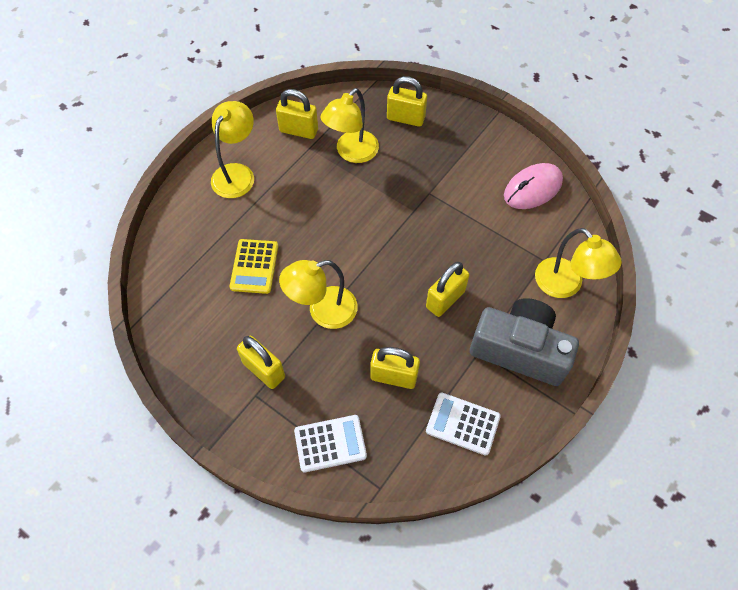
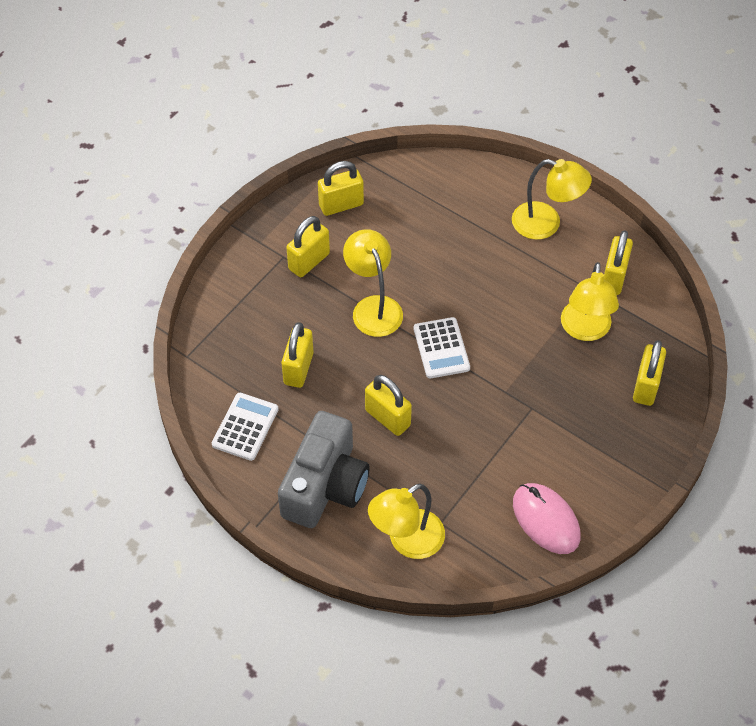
camera: 90 degrees right, 5 degrees down
yellow calculator [229,239,278,294] -> none
white calculator [294,415,367,473] -> white calculator moved to [414,317,470,379]
yellow lamp [320,88,379,163] -> yellow lamp turned 120 degrees counterclockwise [561,262,619,341]
none -> yellow padlock [318,161,364,216]

